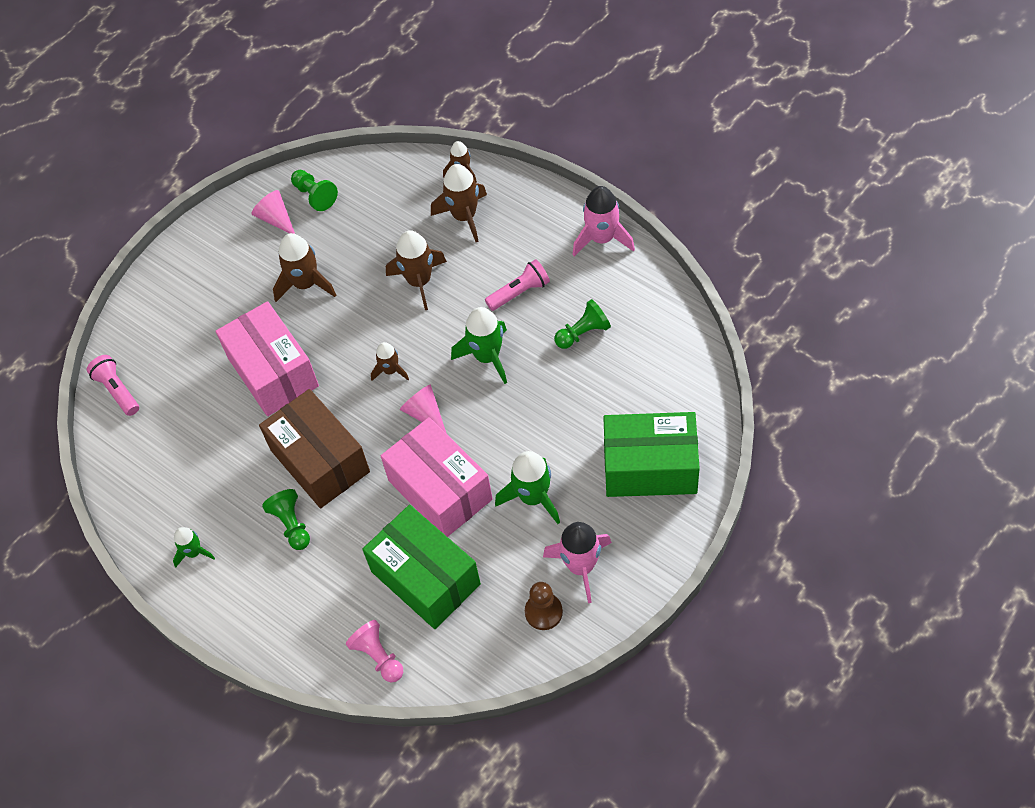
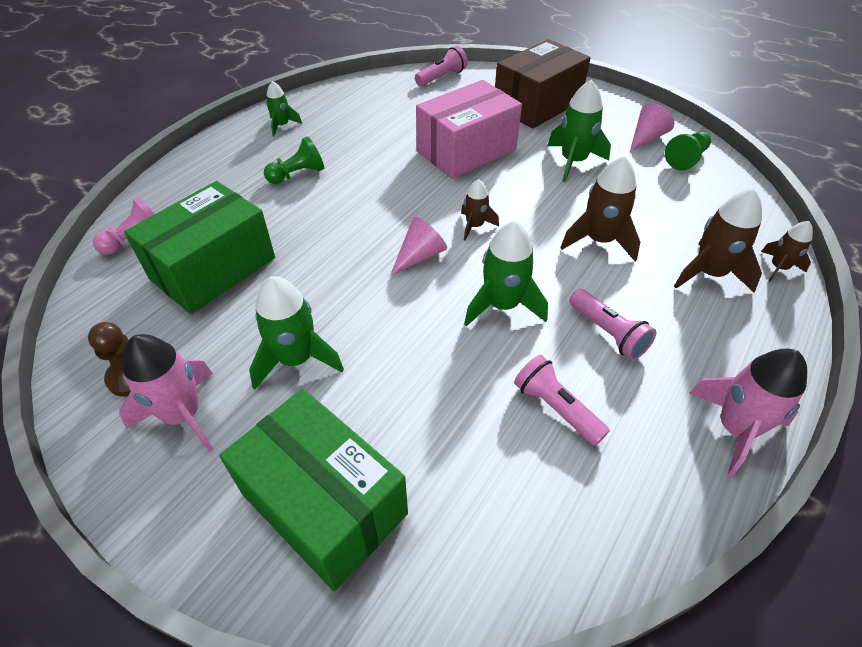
camera: 80 degrees right, 10 degrees down
brown box [259,389,370,508] -> brown box moved to [495,39,591,128]
brown rocket [273,233,336,302] -> green rocket [547,80,611,182]
pink box [381,417,493,537] -> none
green pawn [554,299,611,349] -> pink flashlight [514,355,610,446]
green box [603,412,700,497] -> green box turned 45 degrees counterclockwise [219,388,408,591]

